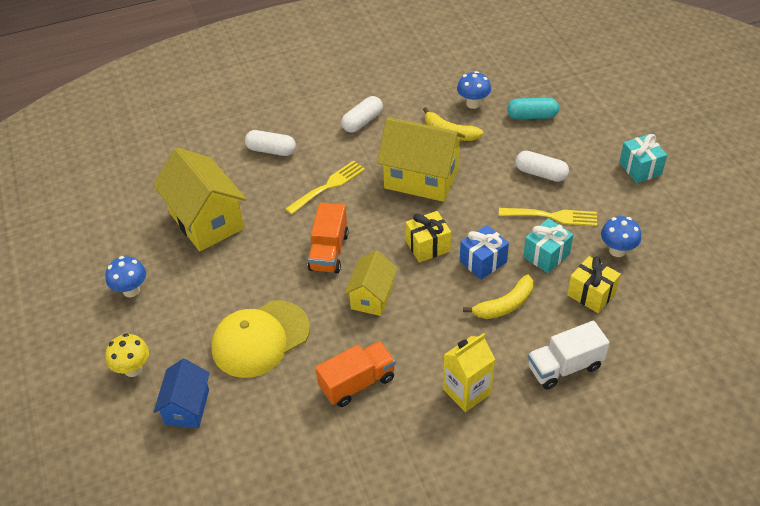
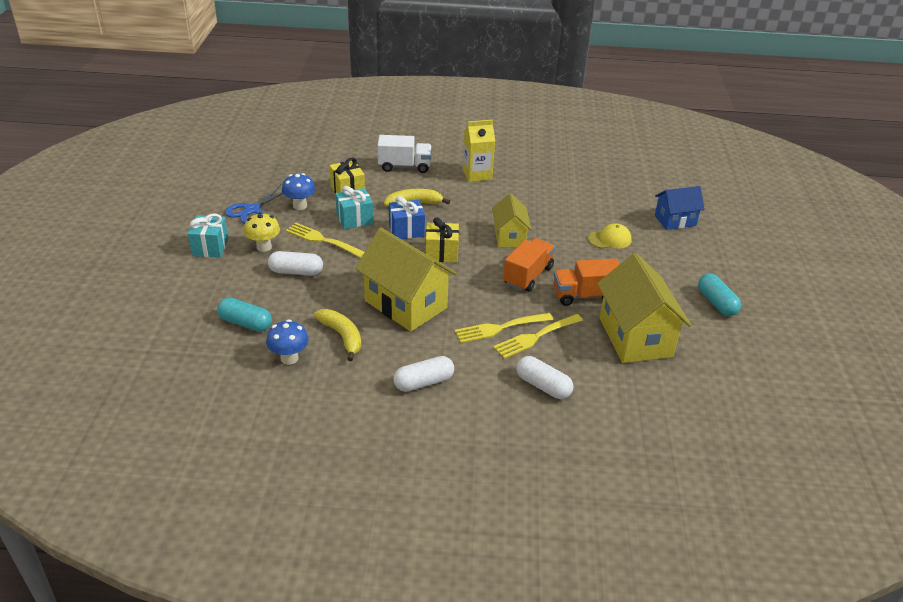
camera: 160 degrees left, 10 degrees down
yellow mushroom [105,333,149,377] -> yellow mushroom moved to [244,212,280,252]
blue mushroom [106,256,146,297] -> turquoise capsule [698,273,741,316]
blue house [154,359,210,428] -> blue house turned 45 degrees clockwise [655,186,705,230]
yellow cap [211,300,310,378] -> yellow cap [588,223,632,249], size x0.52
orange truck [316,341,396,407] -> orange truck moved to [553,259,620,306]
yellow house [344,250,397,316] -> yellow house turned 45 degrees counterclockwise [492,194,532,247]
white capsule [515,151,569,182] -> white capsule turned 45 degrees counterclockwise [268,251,323,276]
none -> blue scissors [225,184,283,224]
none -> yellow fork [493,314,583,359]

